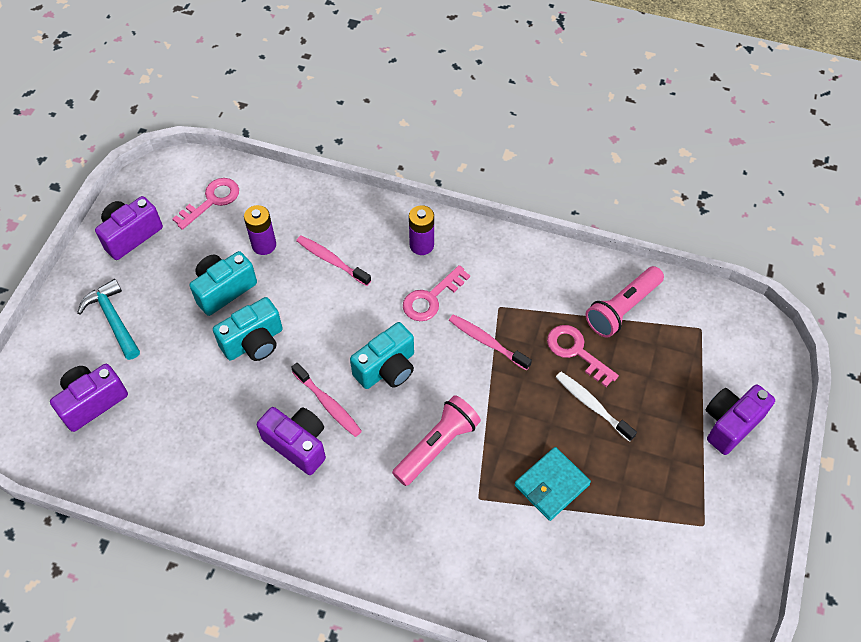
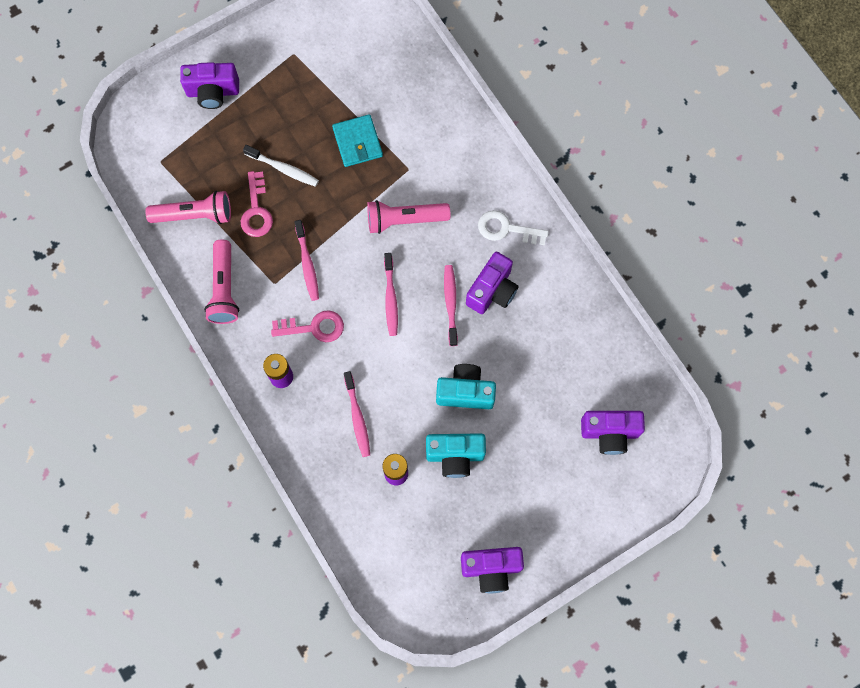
camera: 140 degrees left, 15 degrees up
turquoise hammer [77,279,140,360] -> none
pink key [172,178,239,230] -> none
purple camera [257,407,326,475] -> purple camera turned 135 degrees counterclockwise [466,252,518,314]
turquoise camera [350,322,414,389] -> pink toothbrush [384,253,398,336]
turquoise wallet [514,447,591,521] -> turquoise wallet turned 75 degrees clockwise [332,114,383,167]
white toothbrush [556,372,637,442] -> white toothbrush turned 60 degrees counterclockwise [243,145,319,187]
none -> pink flashlight [204,239,239,324]
none -> white key [478,210,549,245]

